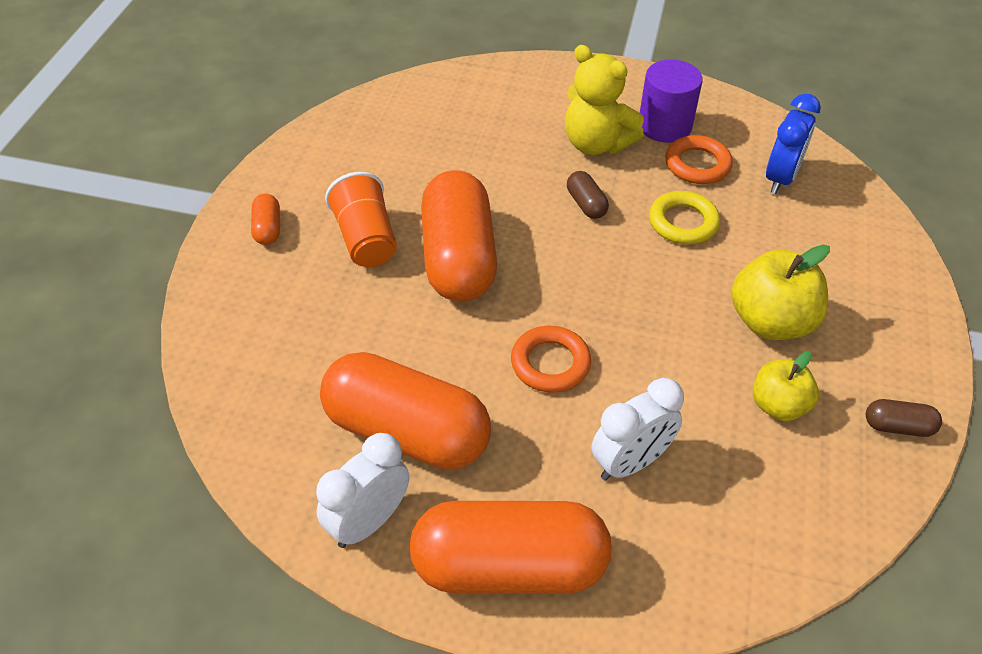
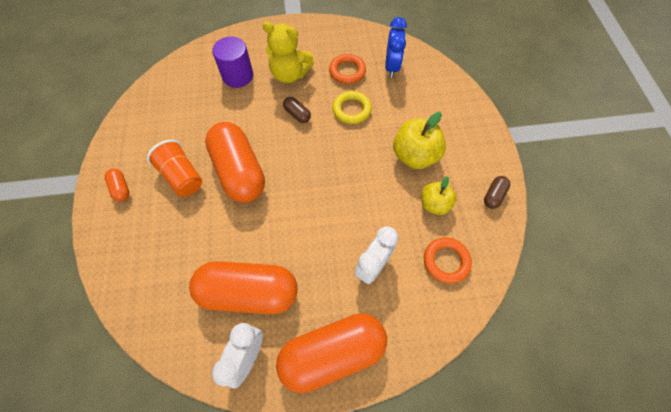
camera: 20 degrees left, 15 degrees up
orange ring [511,326,591,393] -> orange ring moved to [424,237,472,284]
purple cylinder [640,59,703,143] -> purple cylinder moved to [212,37,253,88]
brown capsule [866,399,942,437] -> brown capsule turned 45 degrees counterclockwise [484,176,510,209]

